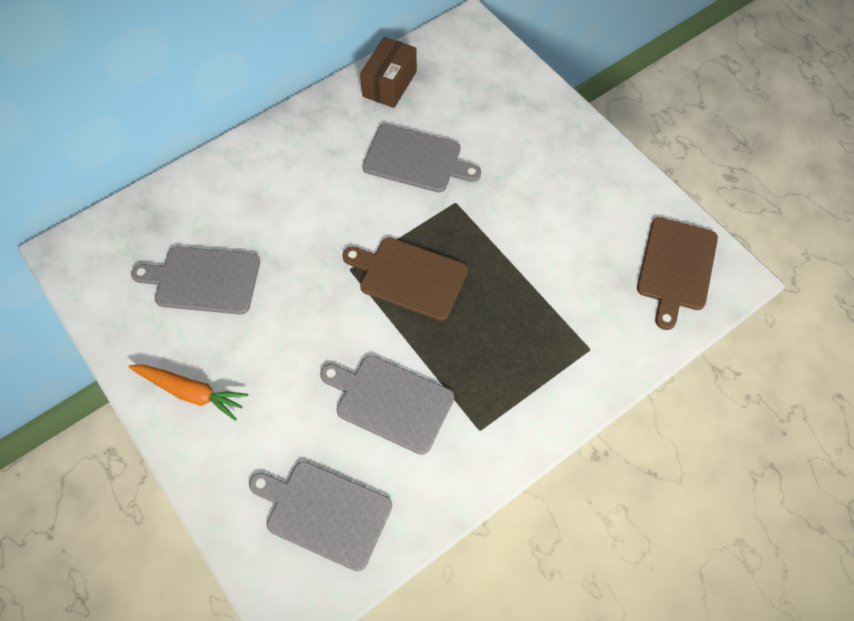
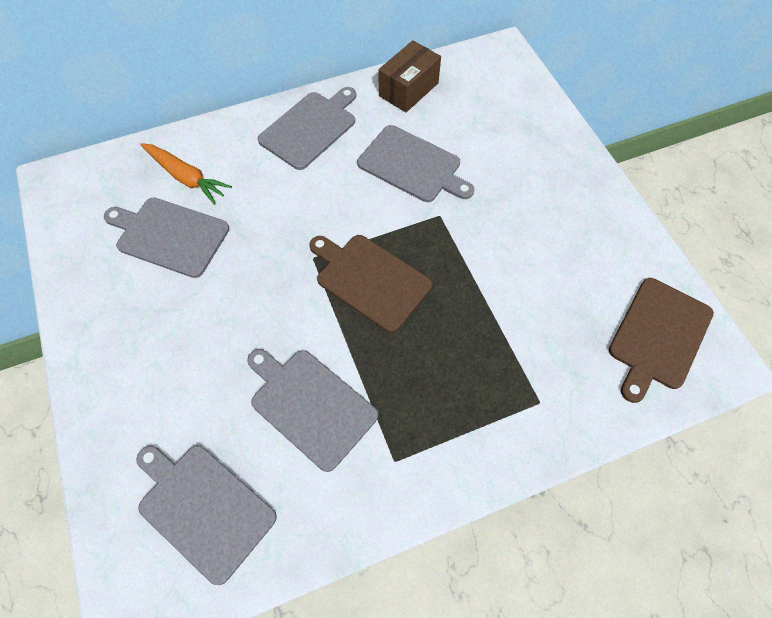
camera: 15 degrees right, 0 degrees up
orange carrot [128,365,248,421] -> orange carrot moved to [140,143,232,205]
none -> grey cutting board [258,87,356,170]

